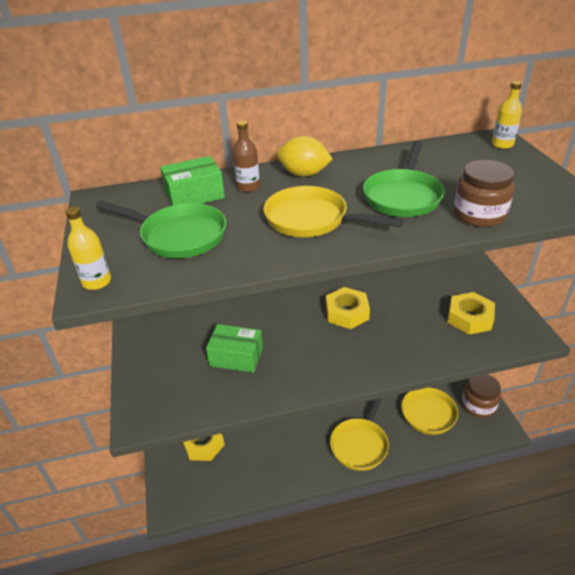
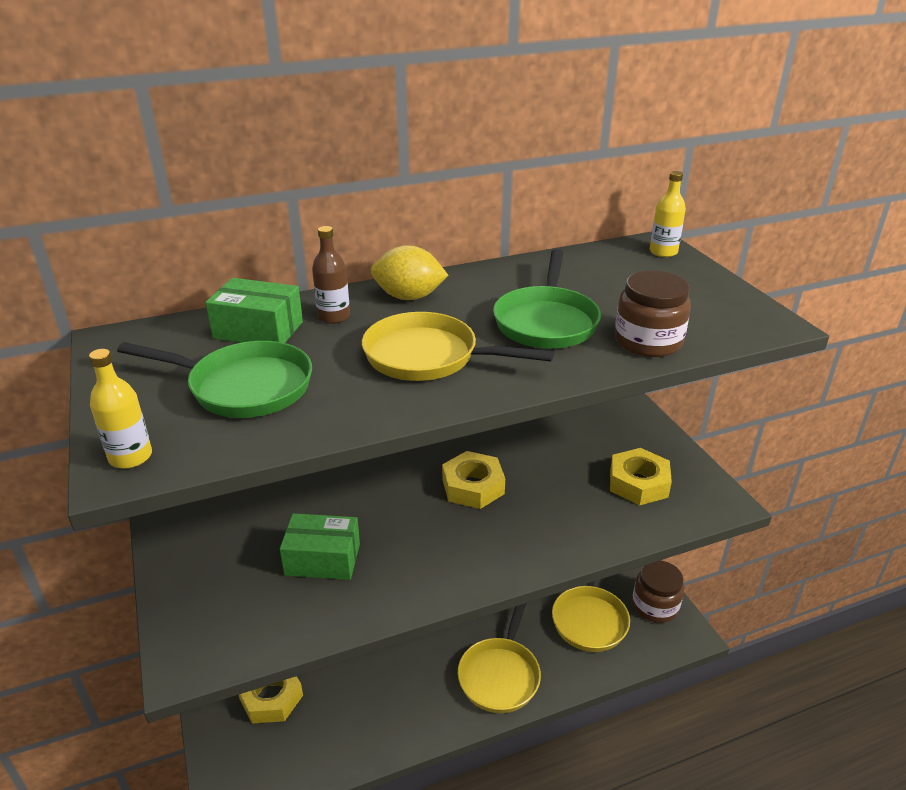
camera: 10 degrees left, 5 degrees down
green box [160,156,225,206] -> green box turned 45 degrees clockwise [205,278,303,343]

